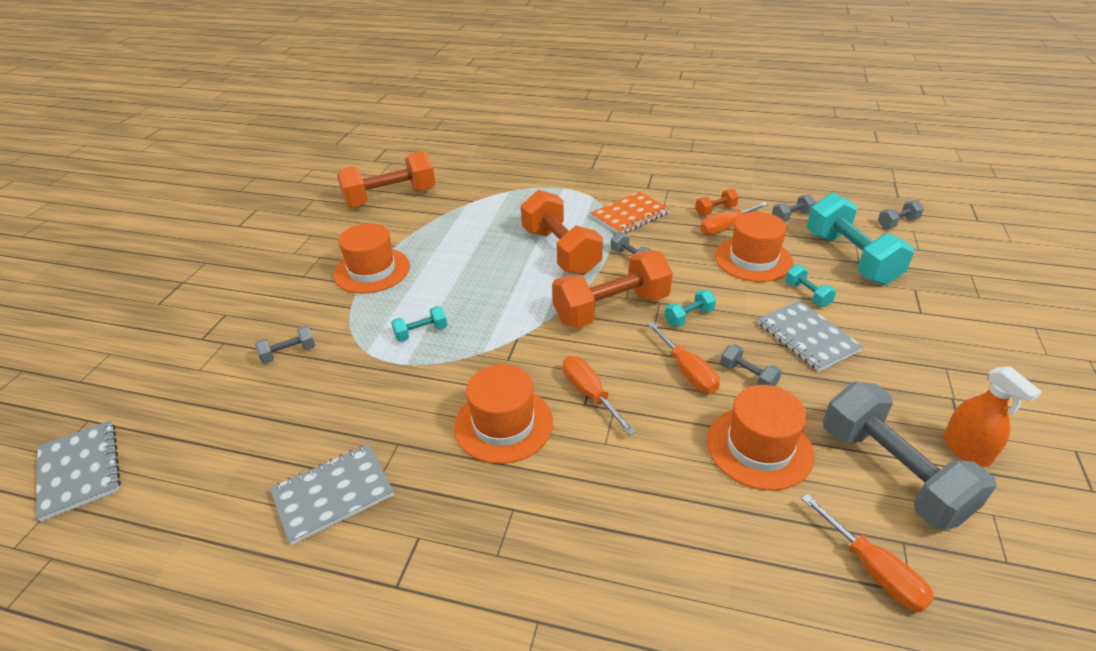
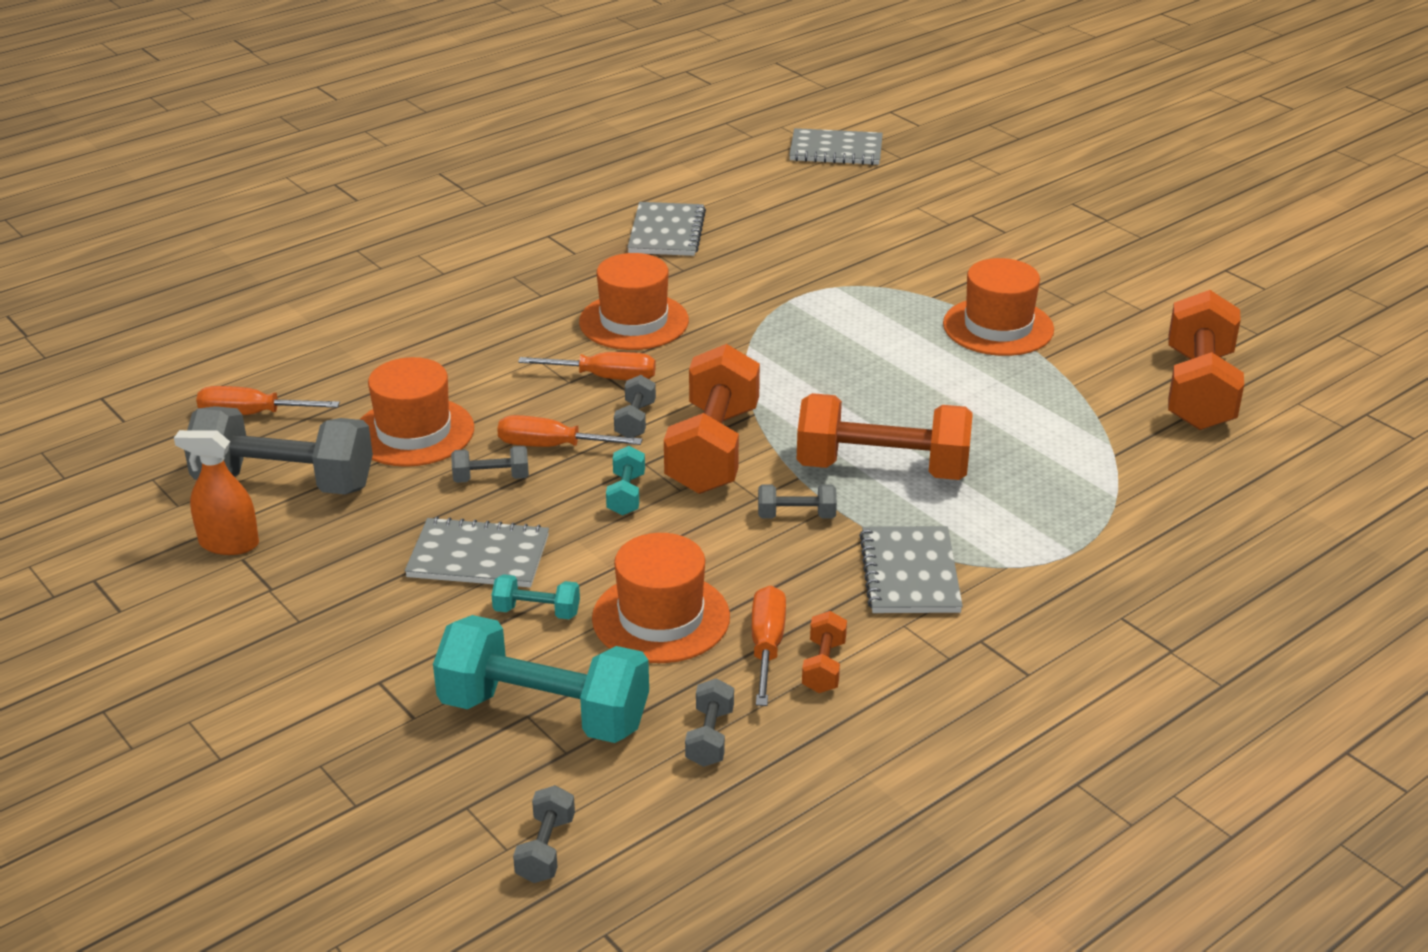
camera: 125 degrees right, 5 degrees down
grey dumbbell [255,326,315,364] -> grey dumbbell moved to [614,375,656,438]
turquoise dumbbell [391,306,447,342] -> none
orange notebook [591,192,670,233] -> grey notebook [859,526,963,613]

